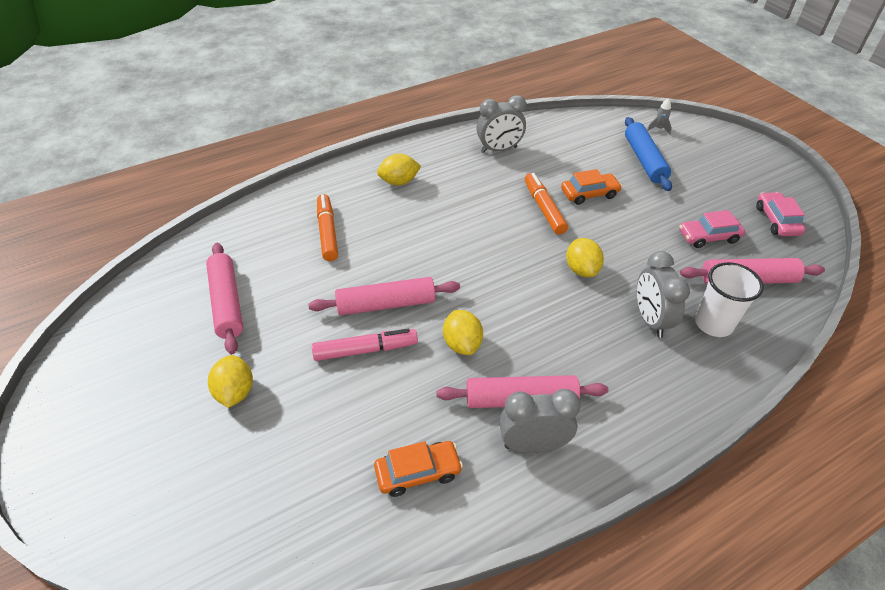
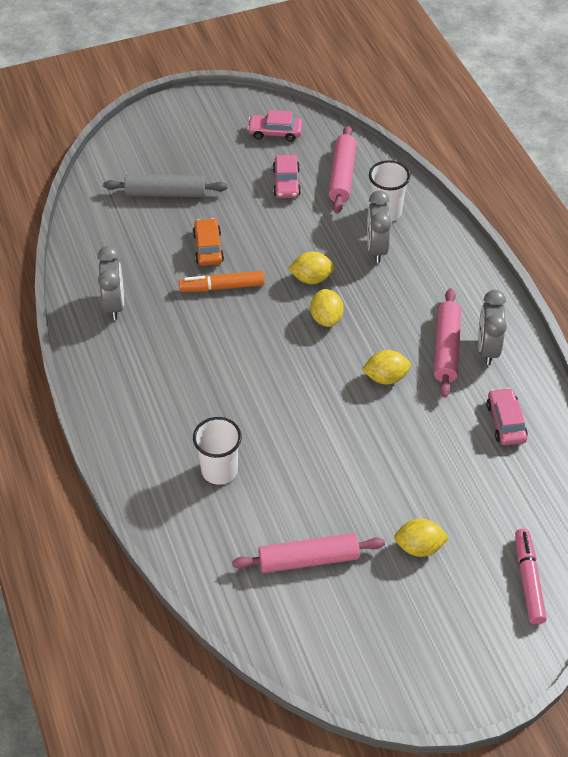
camera: 80 degrees left, 5 degrees up
pink rolling pin [308,277,460,316] -> none
pink marker [312,329,418,361] -> pink marker moved to [515,529,547,624]
orange marker [317,194,338,261] -> white cup [193,417,242,485]
orange car [374,441,463,497] -> pink car [486,388,528,445]
yellow lemon [377,154,421,186] -> yellow lemon moved to [310,289,344,327]
blue rolling pin [625,117,672,191] -> grey rolling pin [103,174,228,197]
grey clock [637,251,690,338] -> grey clock turned 90 degrees clockwise [367,191,391,263]
grey rocket [647,98,672,135] -> none

